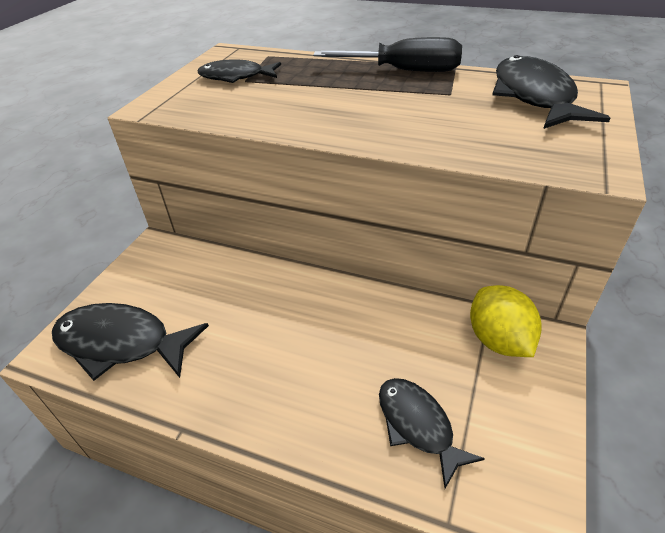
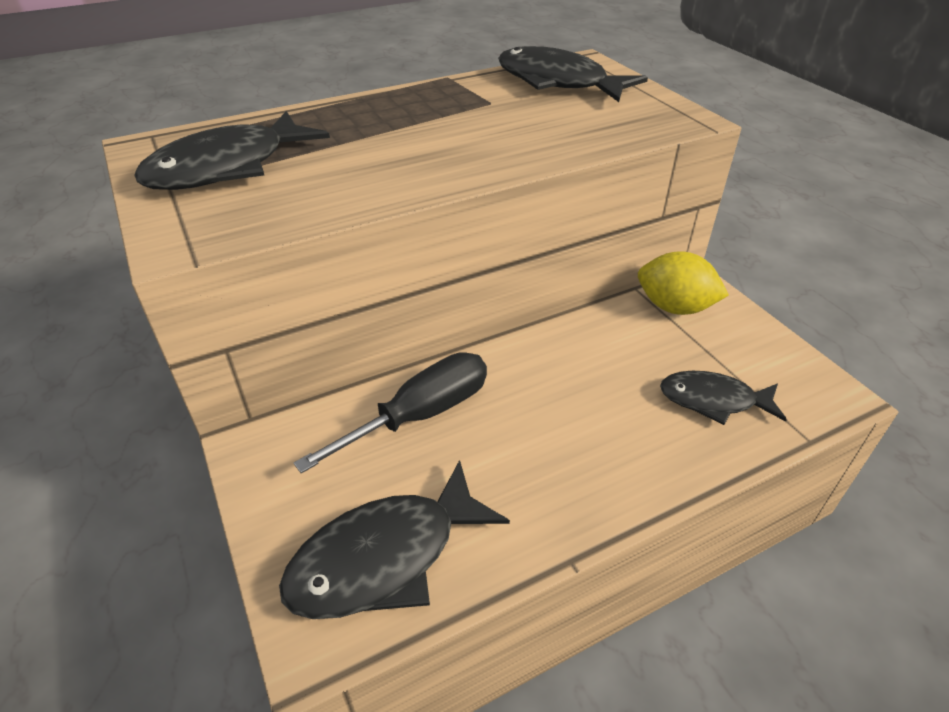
camera: 50 degrees left, 0 degrees up
black fish [198,59,281,83] -> black fish [134,111,330,190], size x1.55
black screwdriver [313,37,462,72] -> black screwdriver moved to [294,352,487,473]

